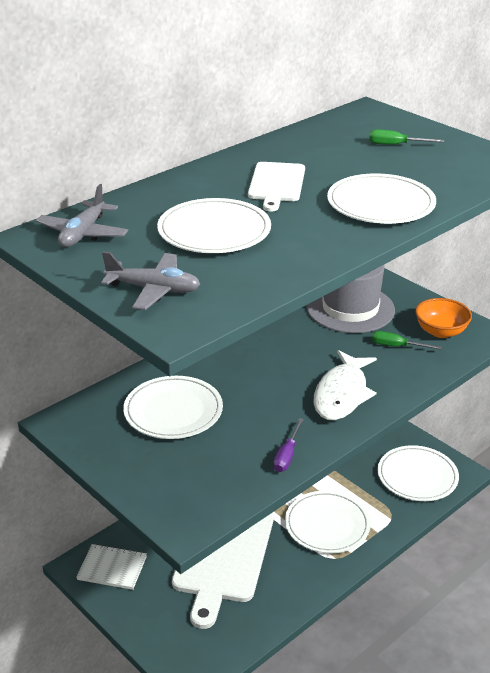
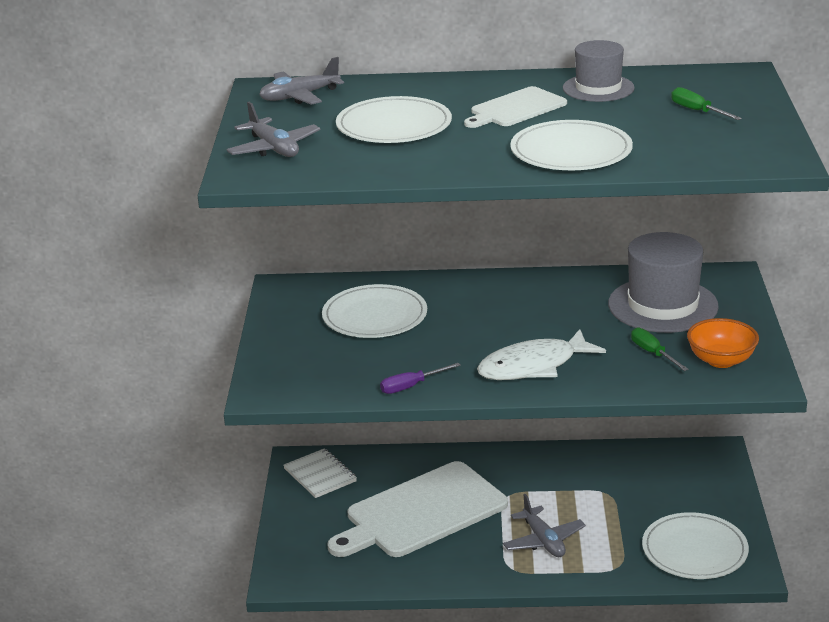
camera: 45 degrees right, 5 degrees down
white plate [285,491,371,553] -> grey plane [503,494,586,557]
none -> grey hat [563,40,635,102]

